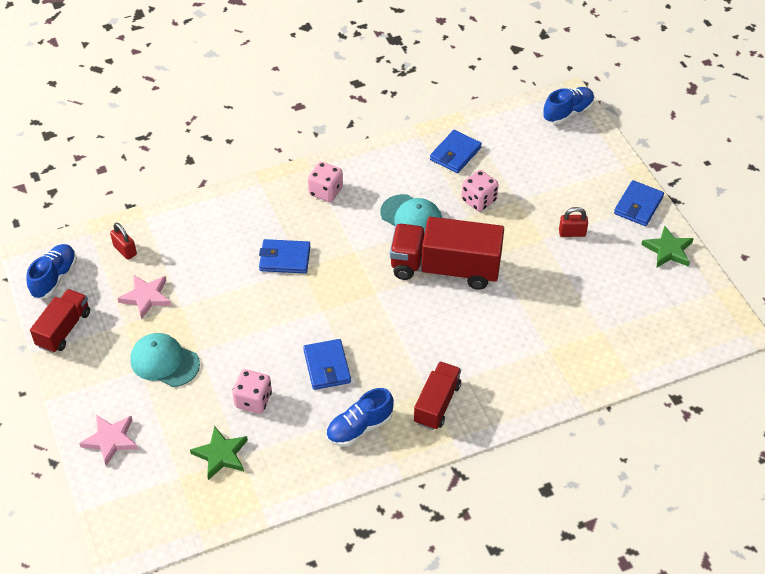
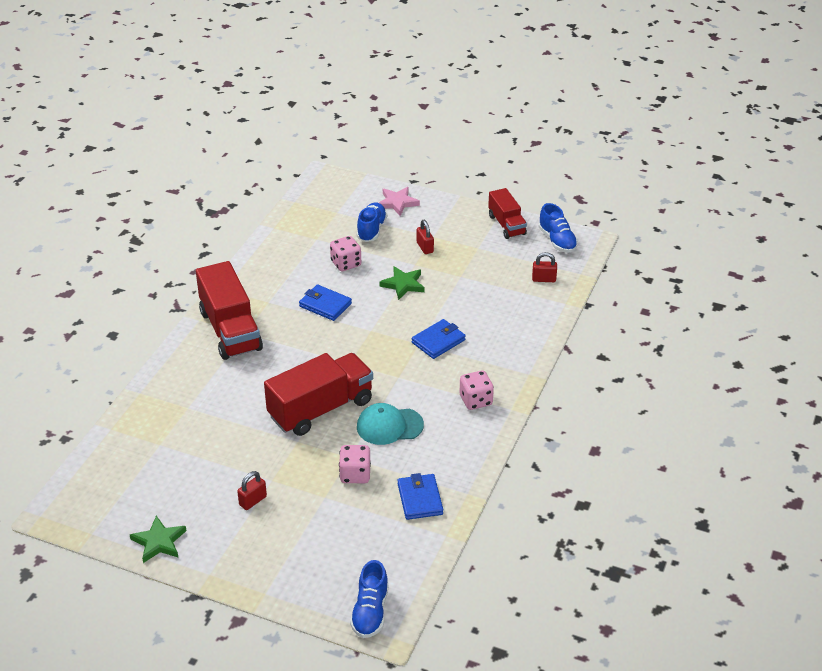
camera: 135 degrees right, 10 degrees down
pink star [117,275,171,320] -> none
turquoise cap [130,333,200,387] -> red padlock [417,220,434,254]
green star [190,426,248,480] -> green star moved to [379,266,425,300]
blue shoe [326,388,394,447] -> blue shoe moved to [357,202,387,242]
red truck [414,361,461,430] -> red truck [196,261,263,360], size x1.71
blue wallet [614,180,664,226] -> none

